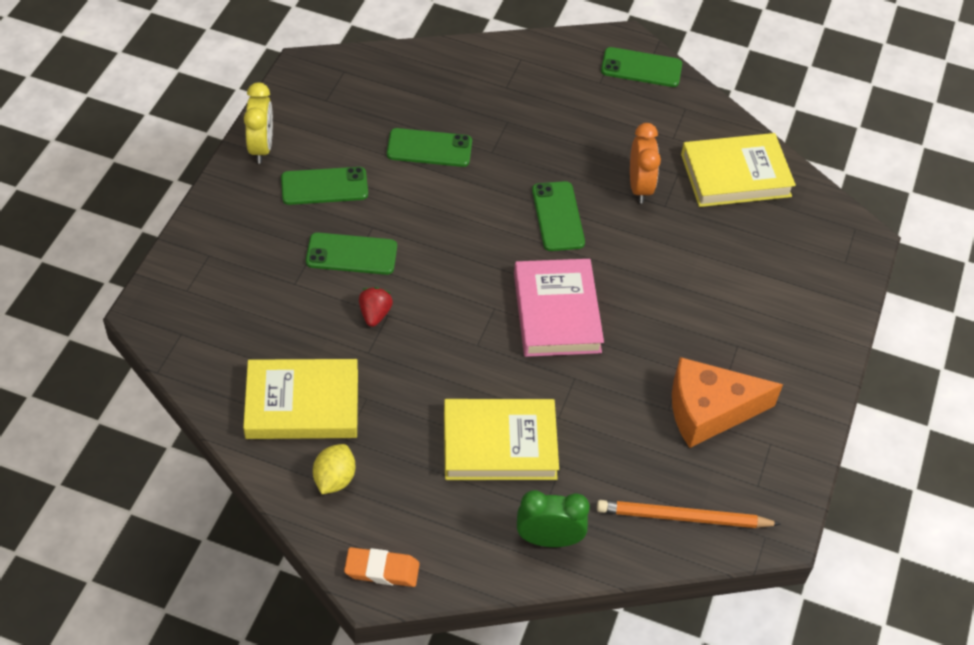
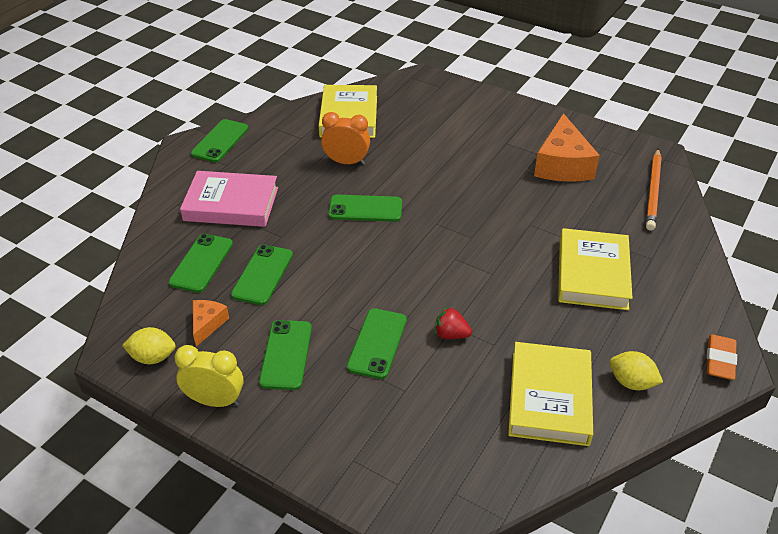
camera: 75 degrees left, 10 degrees down
pink book [514,259,604,357] -> pink book moved to [180,171,278,227]
green clock [517,490,590,547] -> none
none -> yellow lemon [122,327,176,364]
none -> green phone [169,234,233,293]
none -> orange cheese [193,300,229,346]

